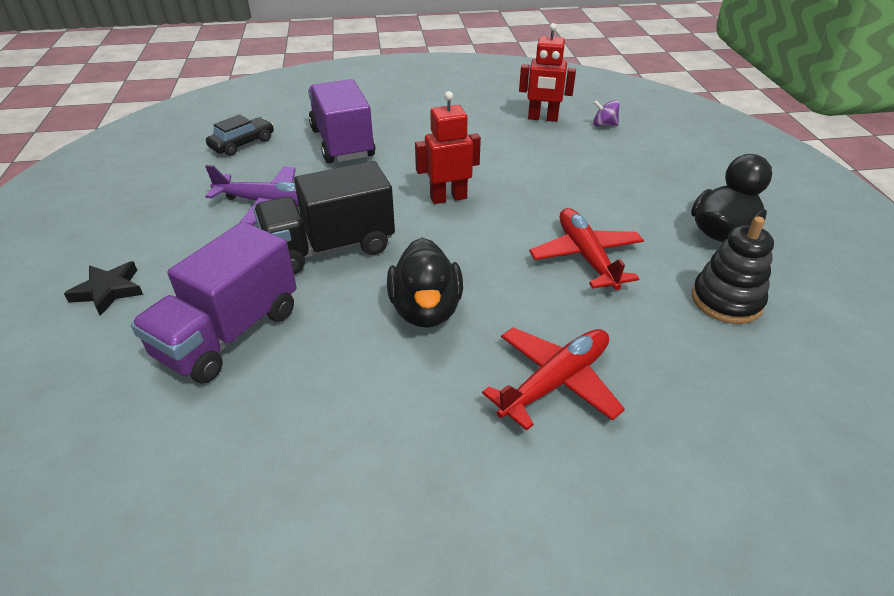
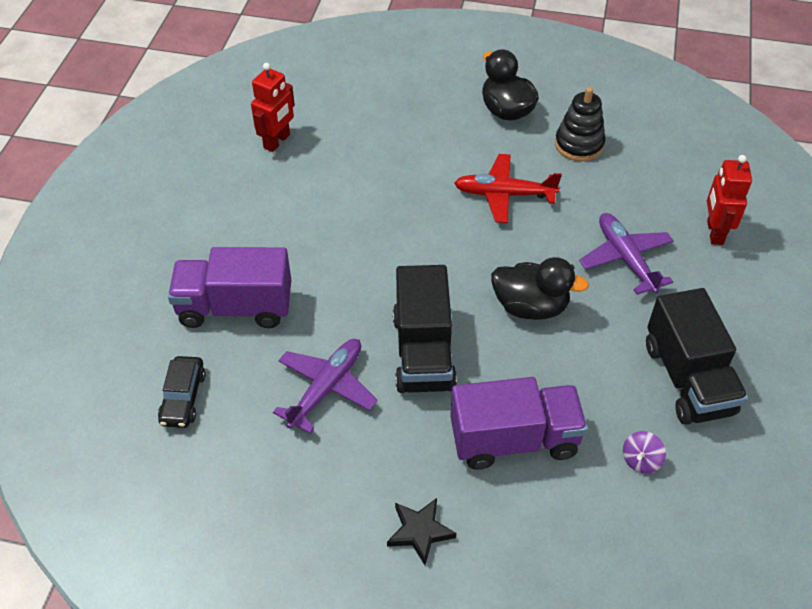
camera: 70 degrees left, 10 degrees up
purple truck [131,222,297,384] -> purple truck turned 60 degrees counterclockwise [450,377,588,470]
black car [206,114,274,156] -> black car turned 150 degrees counterclockwise [158,356,206,428]
red robot [415,91,481,204] -> red robot moved to [707,155,752,245]
red plane [482,327,625,431] -> purple plane [579,213,674,295]
purple spinning top [593,100,620,127] -> purple spinning top moved to [623,431,666,473]
none -> black truck [646,288,748,425]

